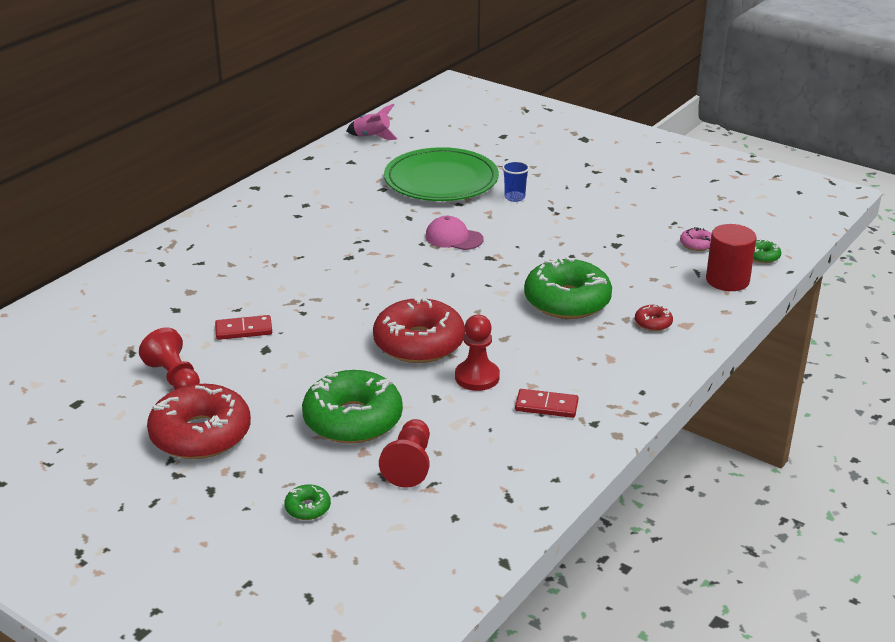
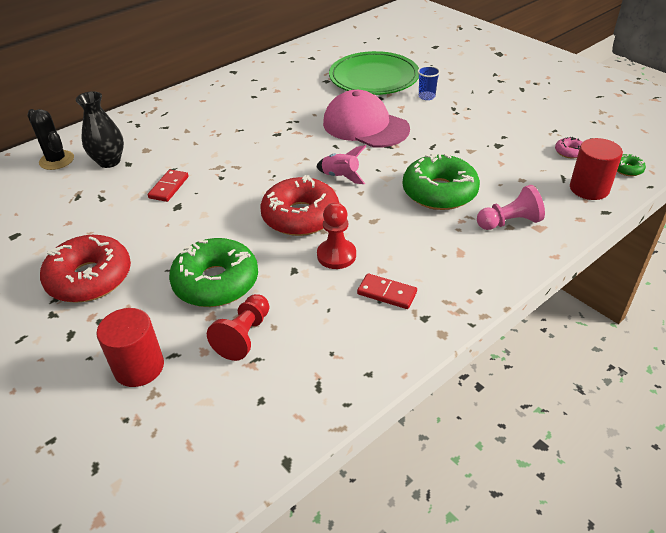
camera: 15 degrees right, 10 degrees up
red pawn [139,327,200,390] -> none
red domino [215,315,272,340] -> red domino turned 75 degrees counterclockwise [148,169,189,202]
green donut [284,484,331,520] -> red cylinder [96,308,164,387]
pink rocket [347,104,398,140] -> pink rocket moved to [316,145,366,184]
pink cap [425,216,483,250] -> pink cap [323,90,410,148], size x1.89
red donut [635,305,673,331] -> pink pawn [477,185,545,230]
none -> black cactus [27,109,74,170]
none -> black vase [75,91,124,168]

